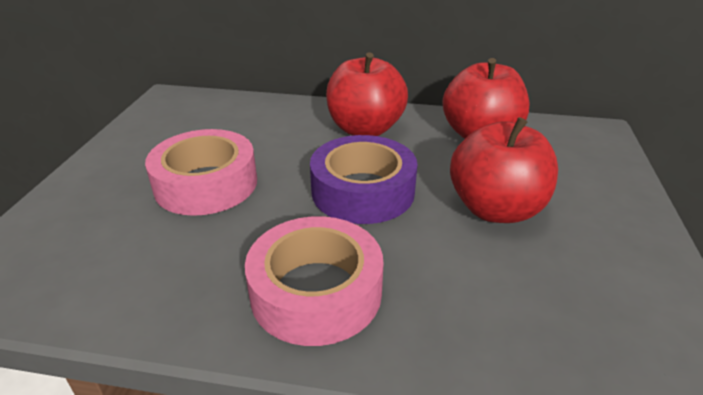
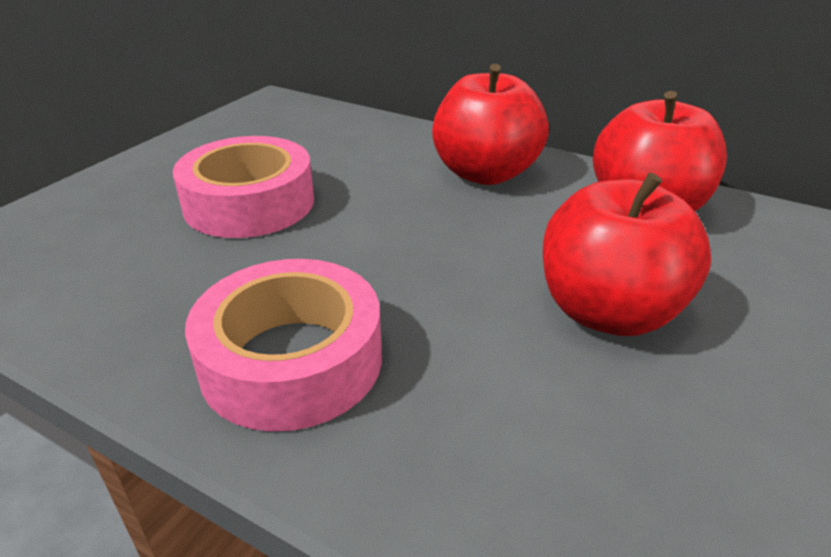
camera: 20 degrees right, 0 degrees up
purple tape [310,135,417,224] -> none

